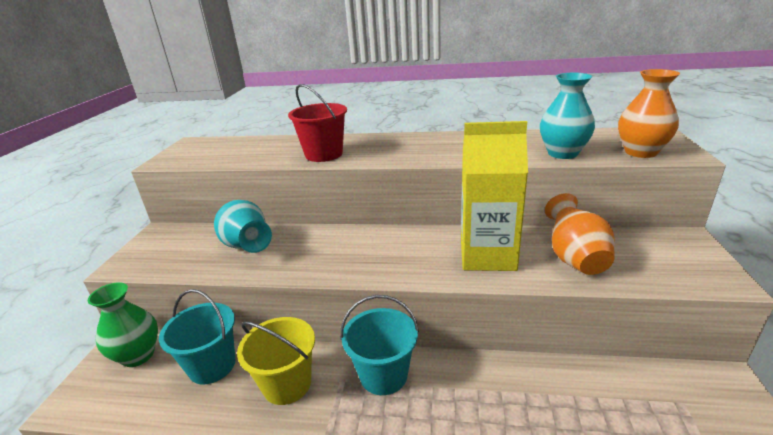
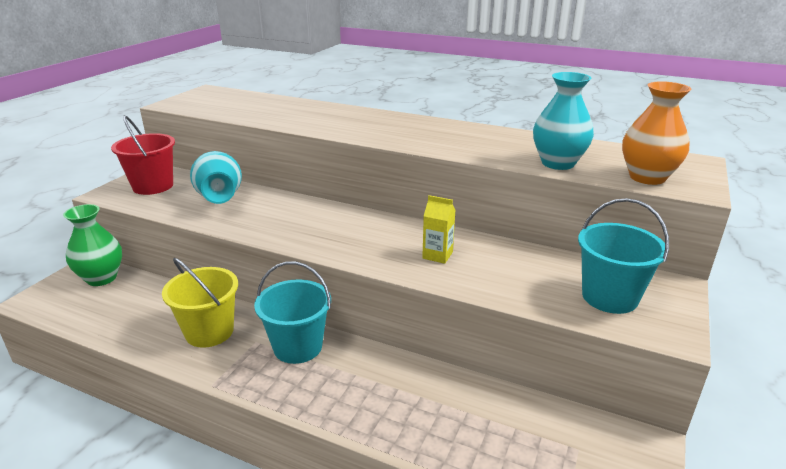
camera: 15 degrees right, 0 degrees up
turquoise bucket [159,289,235,385] -> turquoise bucket moved to [578,198,669,314]
red bucket [288,84,347,162] -> red bucket moved to [111,115,175,195]
yellow carton [461,121,528,271] -> yellow carton [422,195,456,264], size x0.43
orange vase [545,193,615,275] -> none

